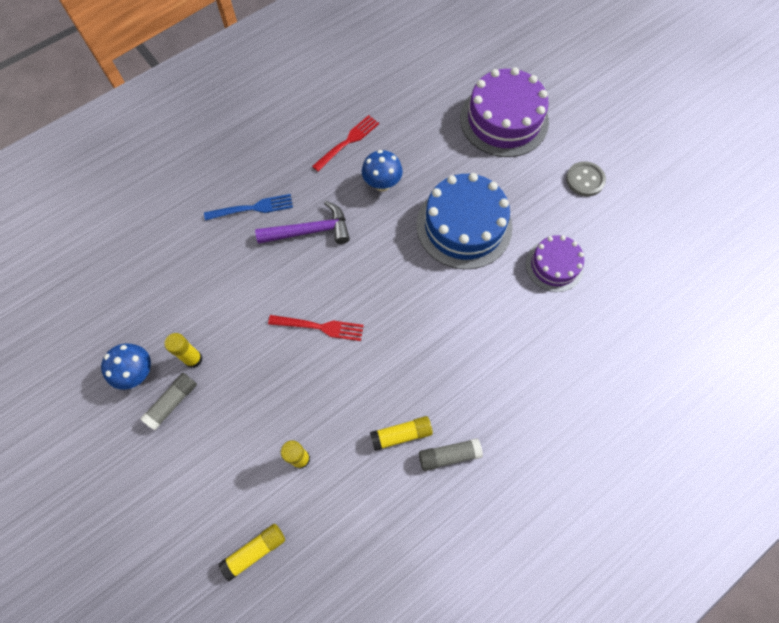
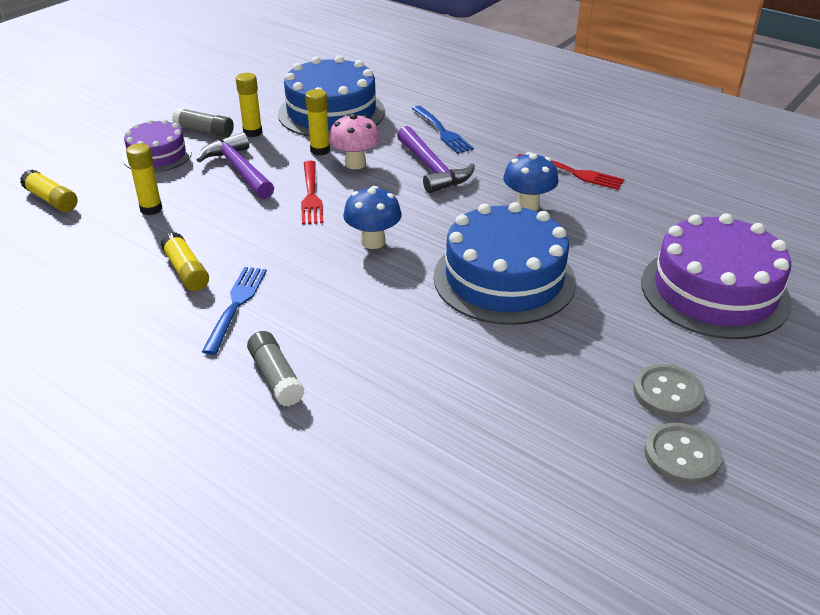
camera: 75 degrees right, 30 degrees down
blue mushroom [101,343,151,390] -> blue mushroom moved to [343,186,402,249]
grey glue stick [419,438,483,471] -> grey glue stick moved to [247,331,305,406]
purple cake [526,235,584,292] -> purple cake moved to [123,119,192,172]
none -> purple hammer [196,132,274,199]
none -> blue fork [202,267,267,355]
none -> blue cake [278,55,385,137]
none -> yellow glue stick [306,89,330,156]
none -> pink mushroom [329,114,380,169]
none -> grey button [644,423,722,485]

